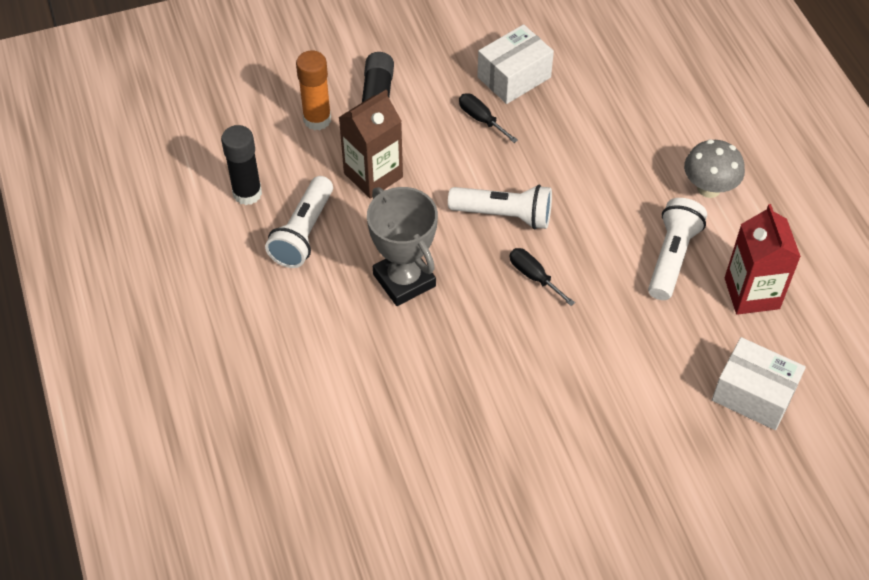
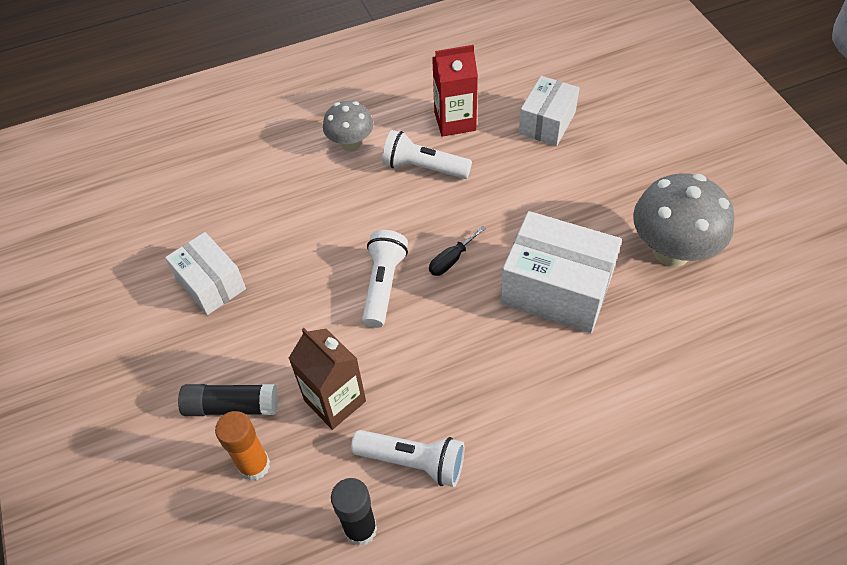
camera: 90 degrees left, 0 degrees up
grey trophy [367,187,438,306] -> none
black screwdriver [459,93,518,143] -> none
none -> white box [500,211,622,333]
none -> grey mushroom [633,173,735,267]

